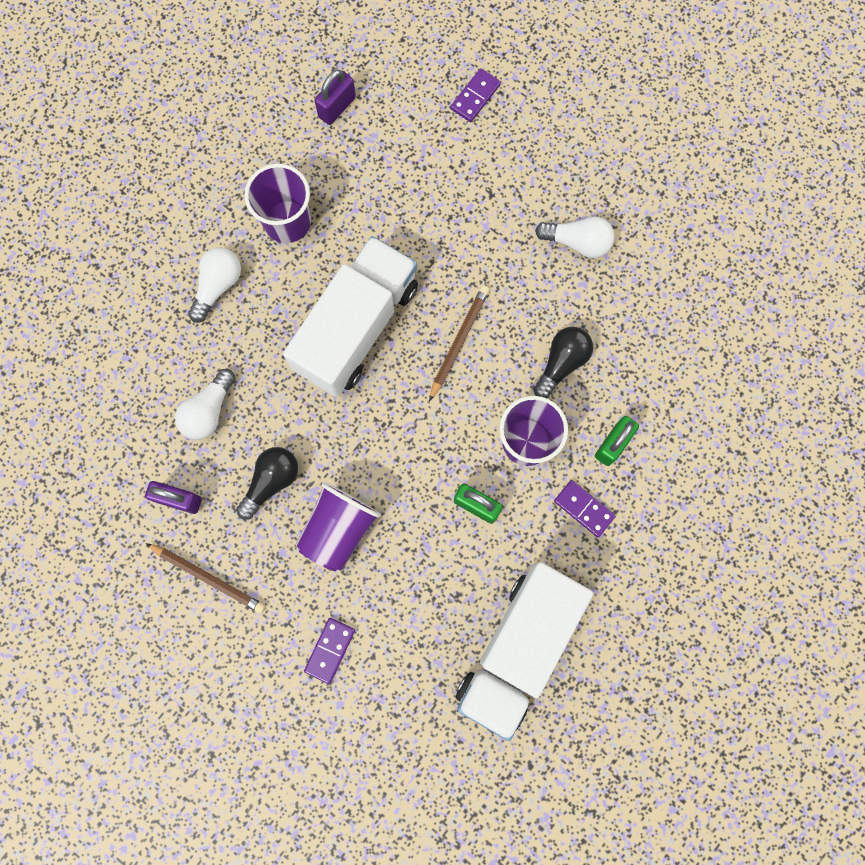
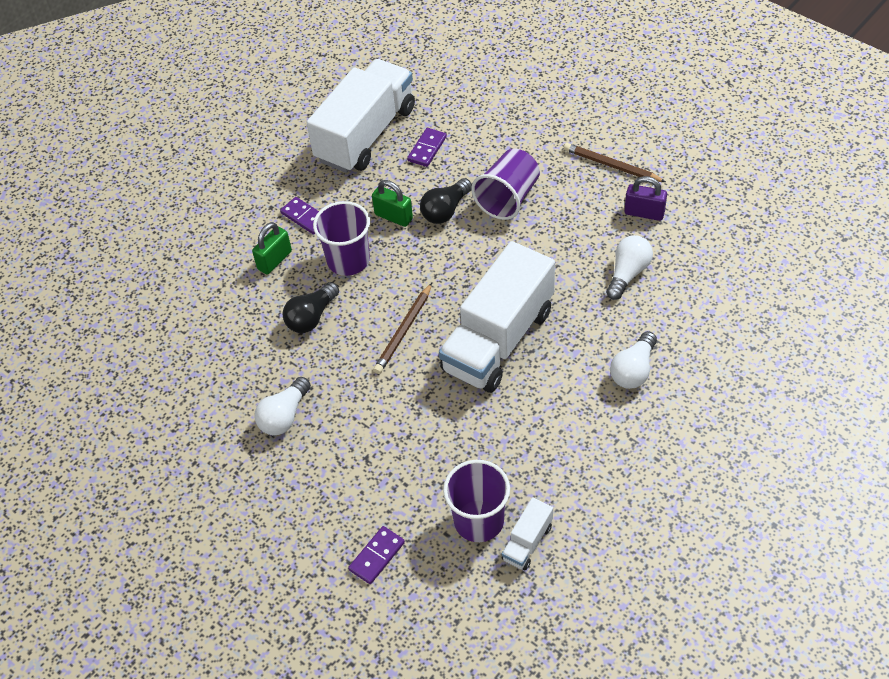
camera: 175 degrees left, 25 degrees down
black light bulb [236,447,298,520] -> black light bulb moved to [420,178,472,224]
purple cup [244,164,311,243] -> purple cup moved to [443,460,510,542]
purple domino [304,618,355,684] -> purple domino moved to [407,128,447,167]
purple padlock [315,70,356,125] -> white truck [502,497,553,570]
white light bulb [535,216,615,258] -> white light bulb turned 75 degrees counterclockwise [255,377,311,435]

